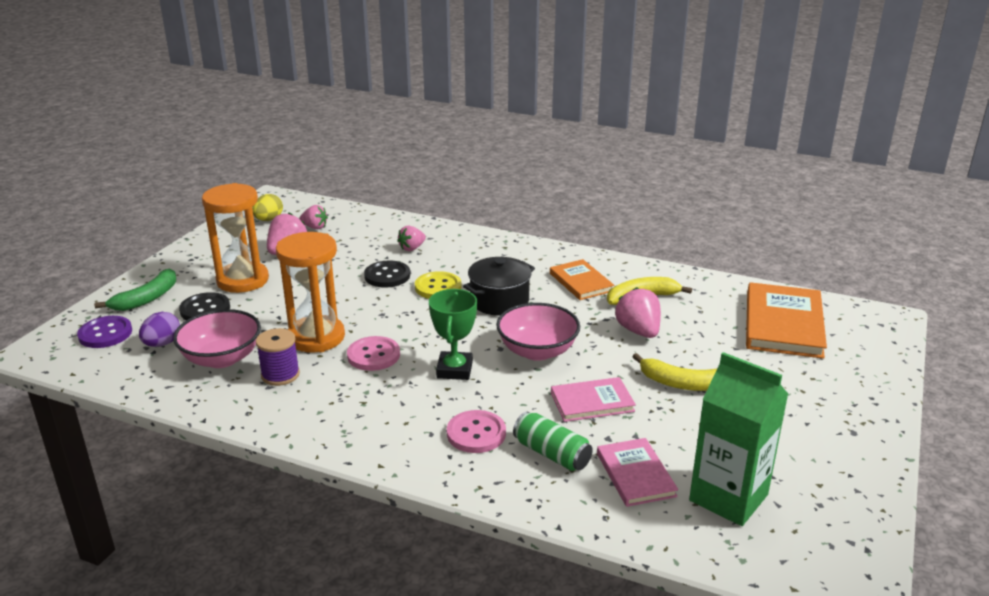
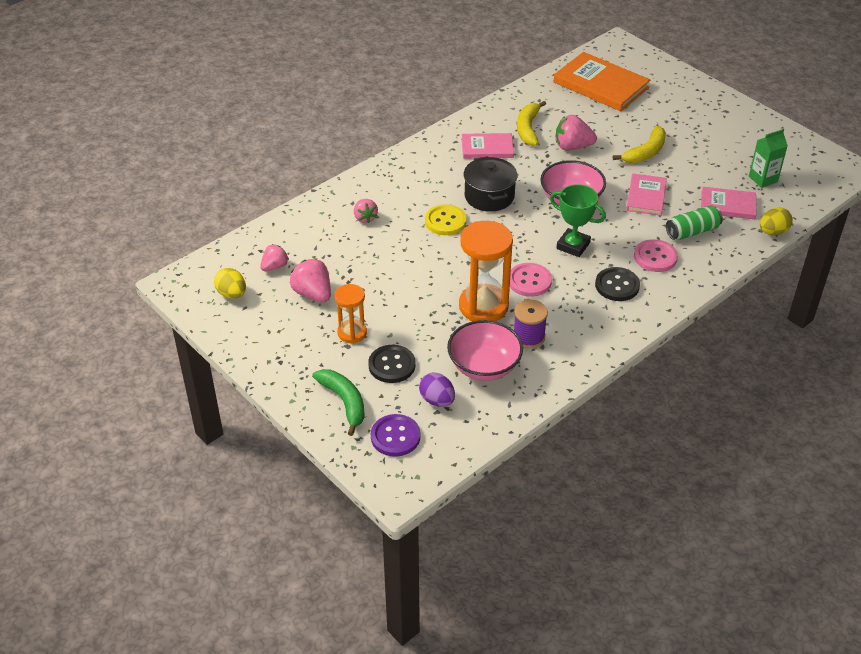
camera: 65 degrees left, 15 degrees up
orange hourglass [202,183,269,293] -> orange hourglass [335,284,367,344], size x0.58
black button [364,261,410,288] -> black button moved to [595,267,640,301]
orange book [550,259,614,300] -> pink book [462,133,514,159]
green carton [689,352,788,526] -> green carton [749,129,788,188], size x0.58
none -> yellow egg [760,207,793,235]

